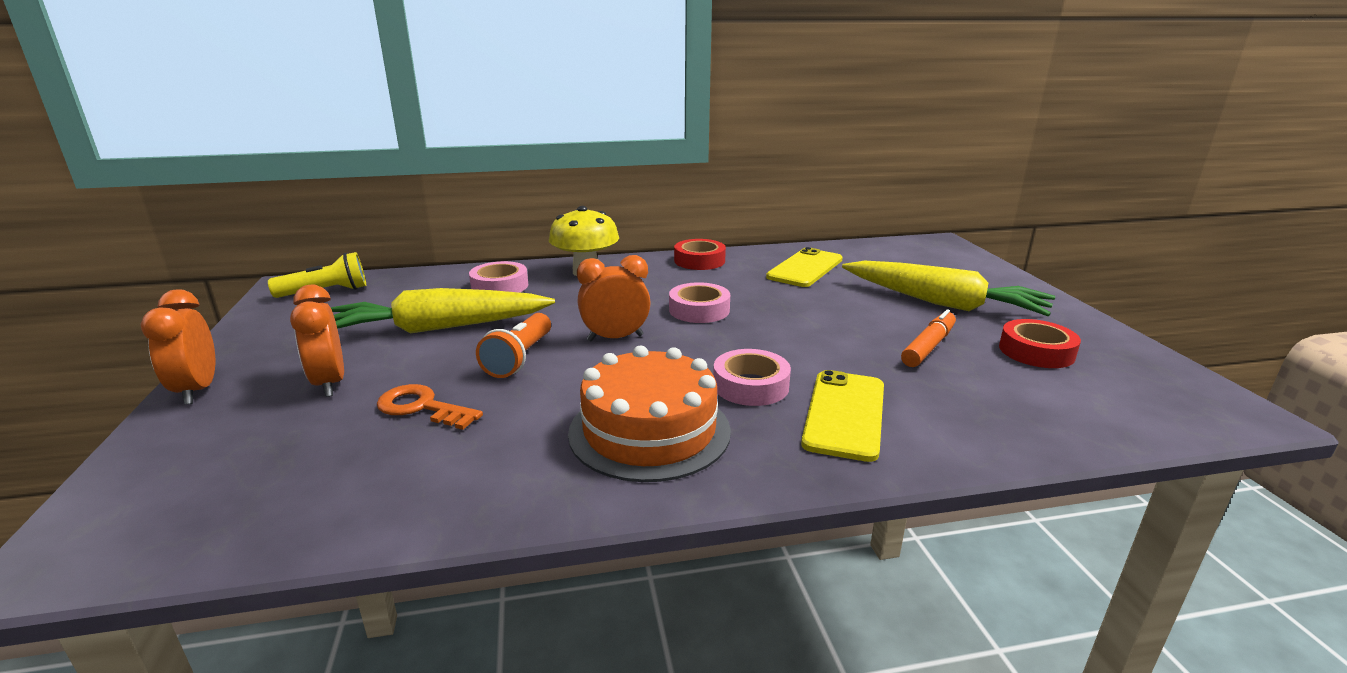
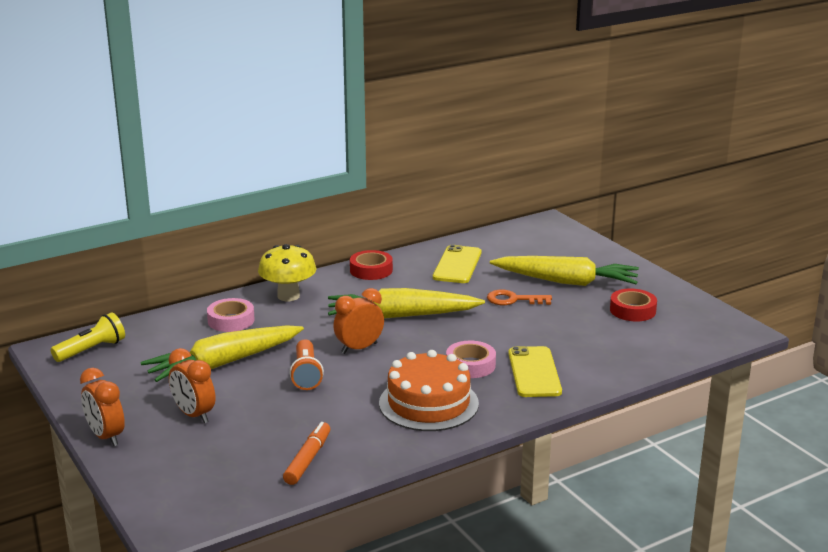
camera: 20 degrees left, 0 degrees up
orange key [377,384,483,430] -> orange key moved to [487,290,552,305]
pink tape [669,282,730,323] -> yellow carrot [328,288,485,319]
orange marker [901,309,956,367] -> orange marker moved to [283,422,330,485]

